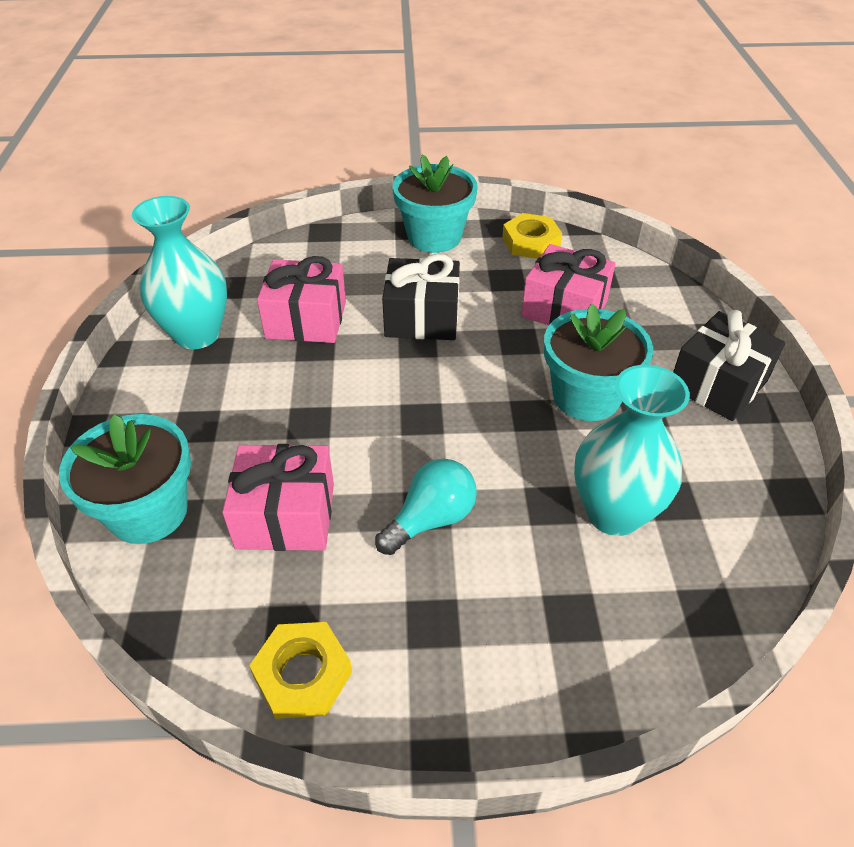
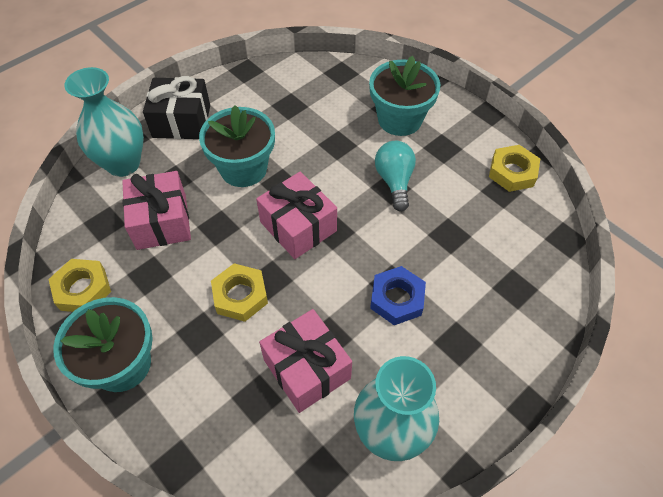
camera: 130 degrees left, 10 degrees up
turquoise flower pot [59,414,191,544] -> turquoise flower pot moved to [369,56,440,136]
pink gift [222,444,334,551] -> pink gift moved to [256,172,337,259]
turquoise light bulb [375,459,477,555] -> turquoise light bulb turned 75 degrees clockwise [375,141,416,211]
black gift [382,254,460,340] -> yellow nut [211,263,268,322]
turquoise vase [574,365,690,536] -> turquoise vase moved to [65,67,144,177]
none -> blue nut [370,266,426,325]

